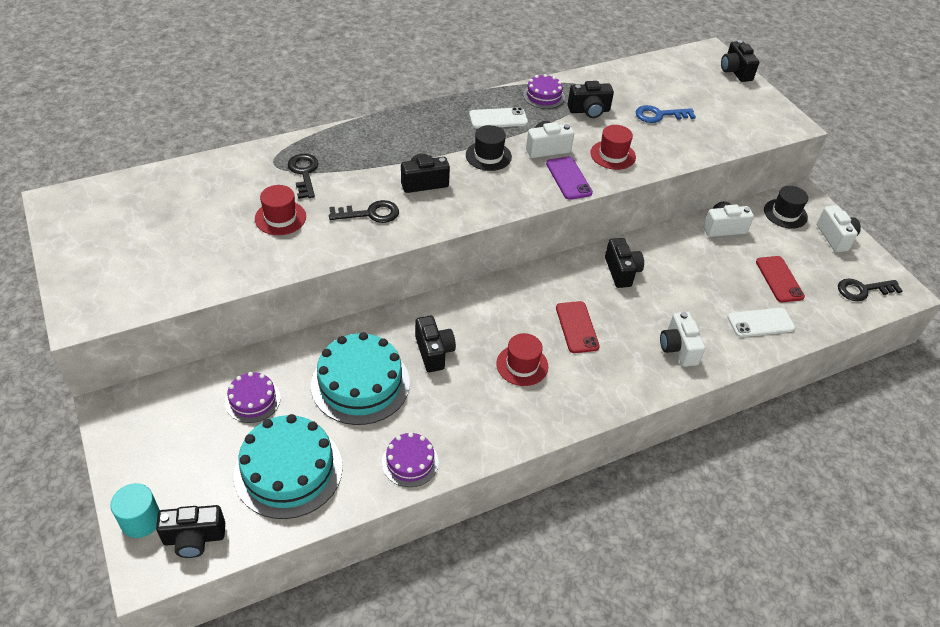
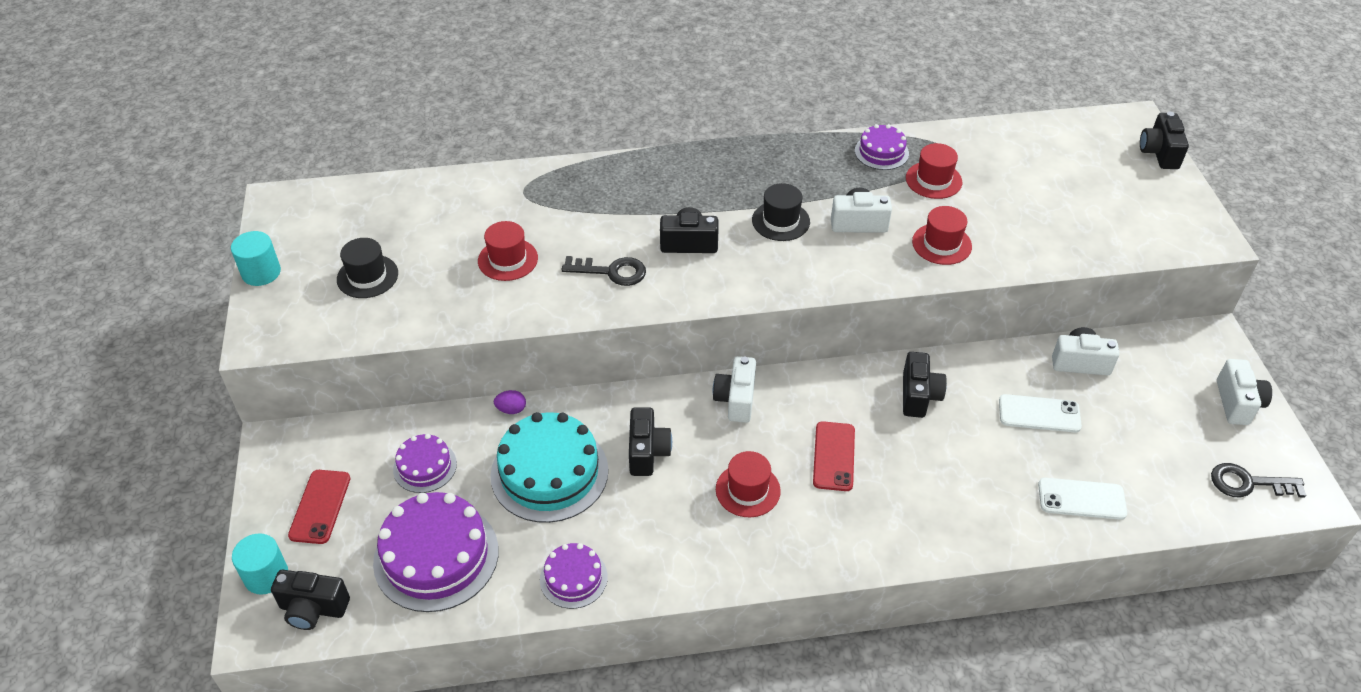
camera: 20 degrees right, 0 degrees up
turquoise cake [234,414,343,519] -> purple cake [373,492,499,612]
black key [288,154,319,199] -> none
white phone [469,107,528,129] -> white phone moved to [999,394,1082,433]
purple phone [546,156,593,200] -> none
black camera [568,81,614,118] -> red hat [906,143,962,199]
blue key [636,105,696,123] -> none
white camera [660,312,705,367] -> white camera moved to [713,356,756,423]
red phone [756,256,805,302] -> red phone moved to [288,470,350,544]
black hat [764,186,808,229] -> black hat moved to [337,238,398,298]
none -> turquoise cylinder [231,231,281,286]
none -> purple egg [494,390,526,414]

